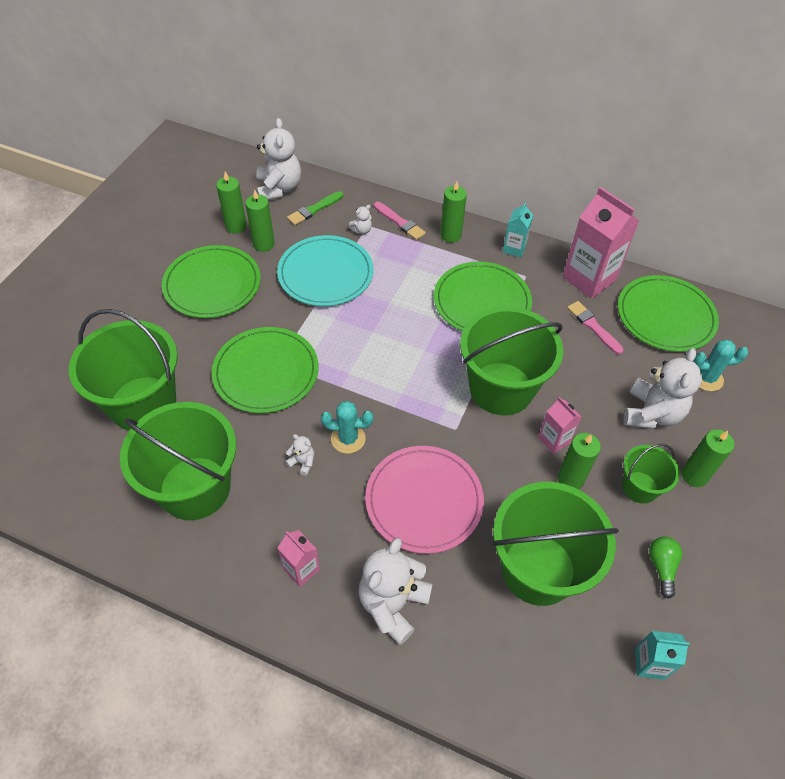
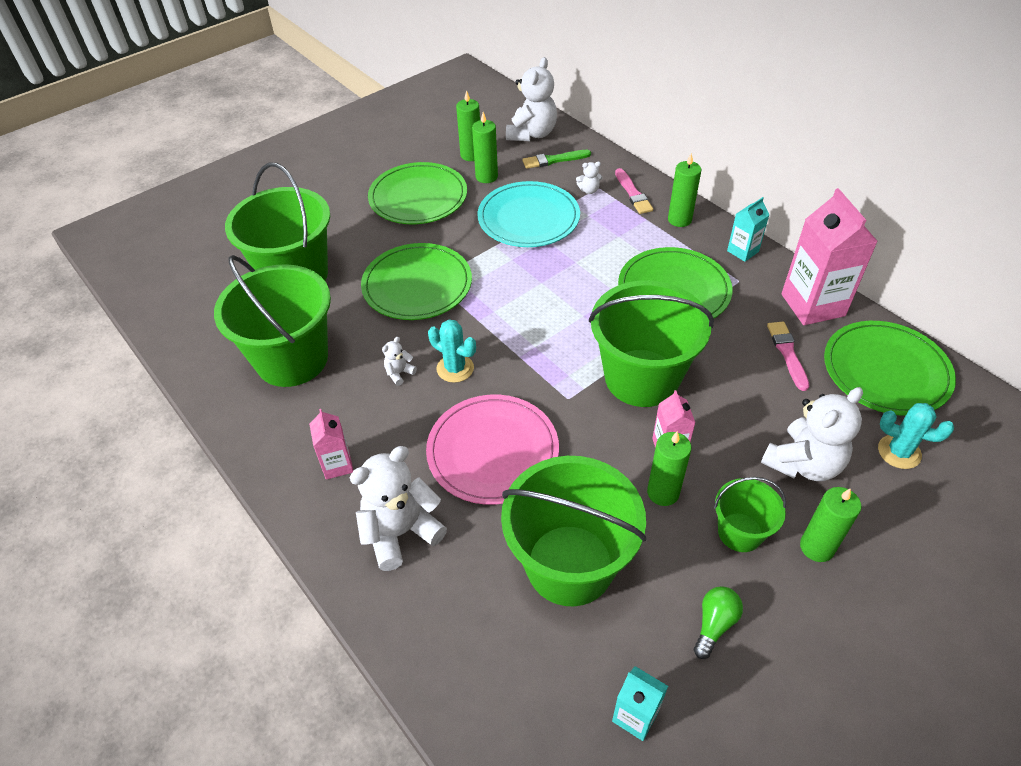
camera: 30 degrees right, 5 degrees down
white teddy bear [285,434,314,476] -> white teddy bear turned 105 degrees counterclockwise [382,337,417,386]

